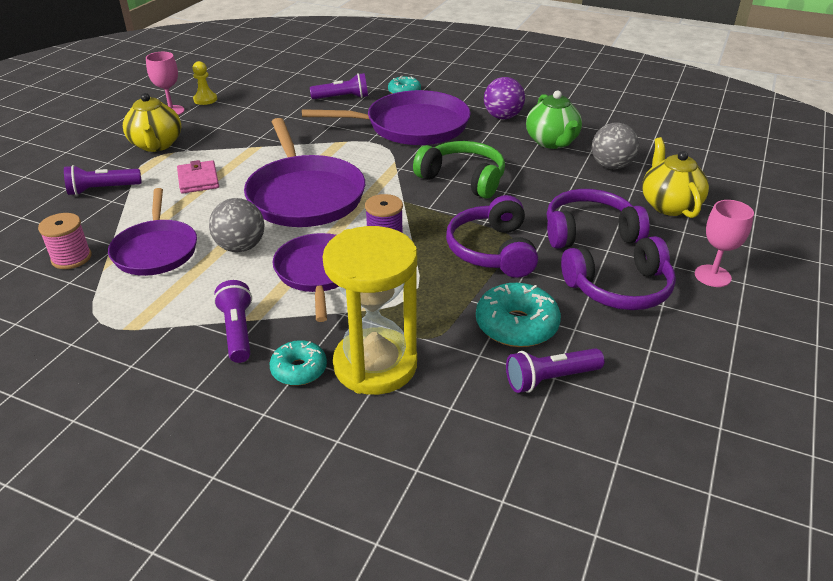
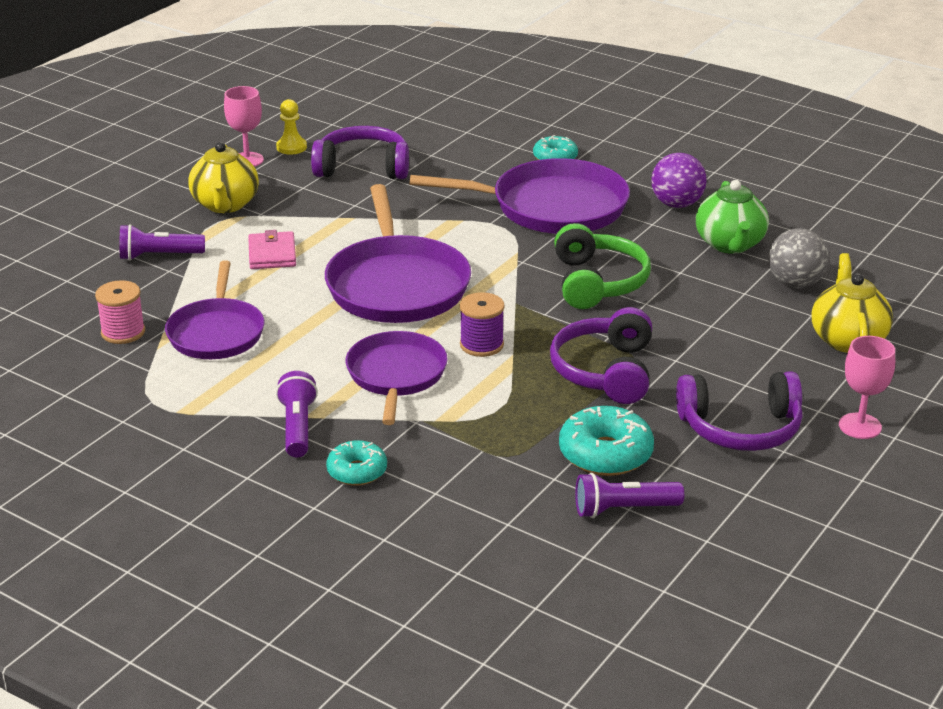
camera: 10 degrees right, 5 degrees down
grey ball [209,198,265,252] -> none
purple flashlight [310,73,368,99] -> none
yellow hourglass [323,226,417,395] -> none
green headphones [413,141,505,199] -> green headphones turned 45 degrees clockwise [554,223,651,309]
purple headphones [547,189,650,249] -> purple headphones moved to [311,126,409,179]

